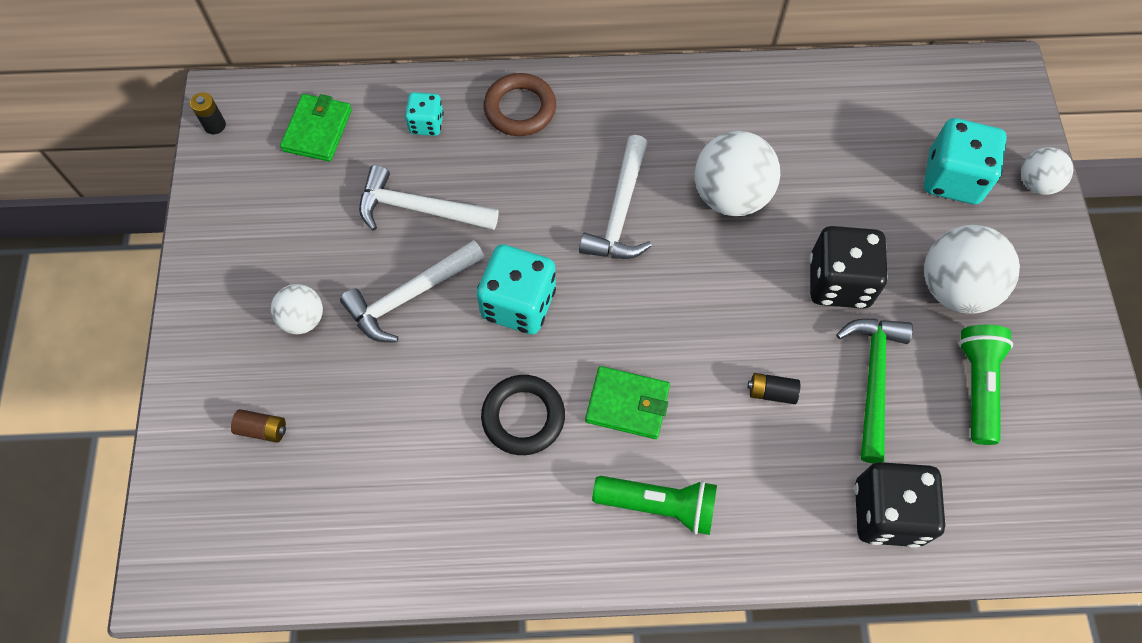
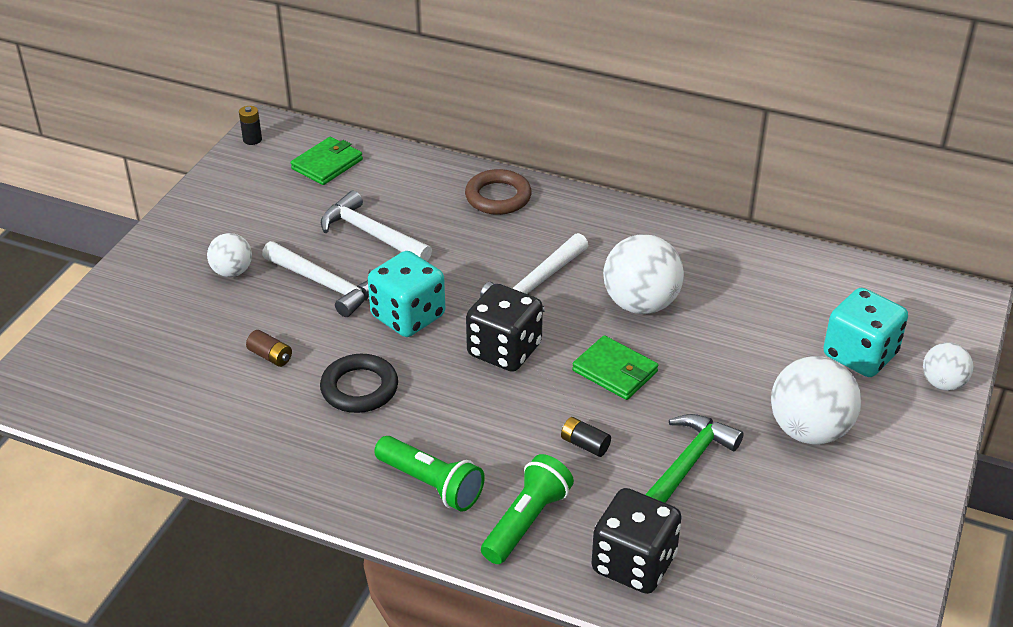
camera: 25 degrees right, 25 degrees down
brown battery [231,409,286,443] -> brown battery moved to [246,330,292,367]
white hammer [340,240,485,342] -> white hammer turned 135 degrees counterclockwise [262,241,373,317]
turquoise dice [405,92,444,136] -> none
green wallet [585,366,670,439] -> green wallet moved to [572,335,658,400]
black dice [809,226,888,309] -> black dice moved to [466,284,543,372]
green flashlight [959,325,1013,445] -> green flashlight moved to [481,454,574,564]

